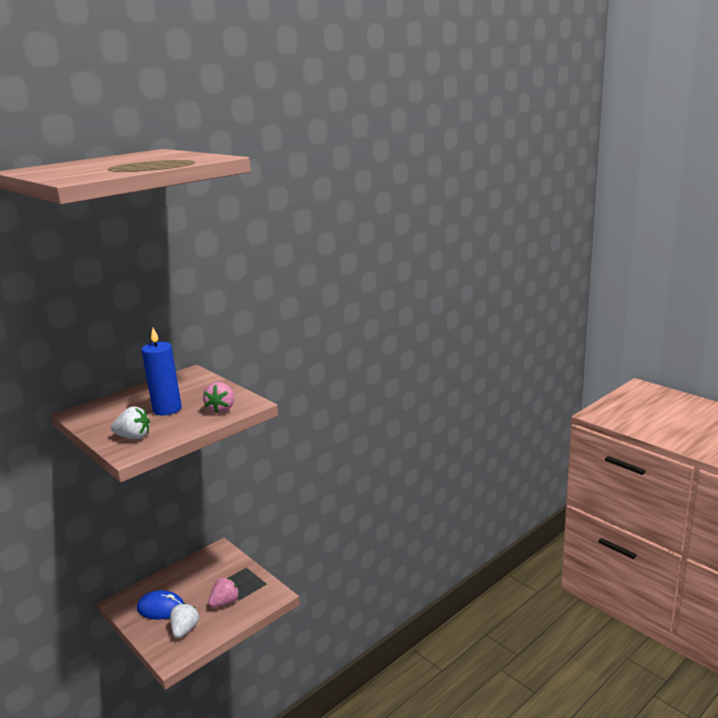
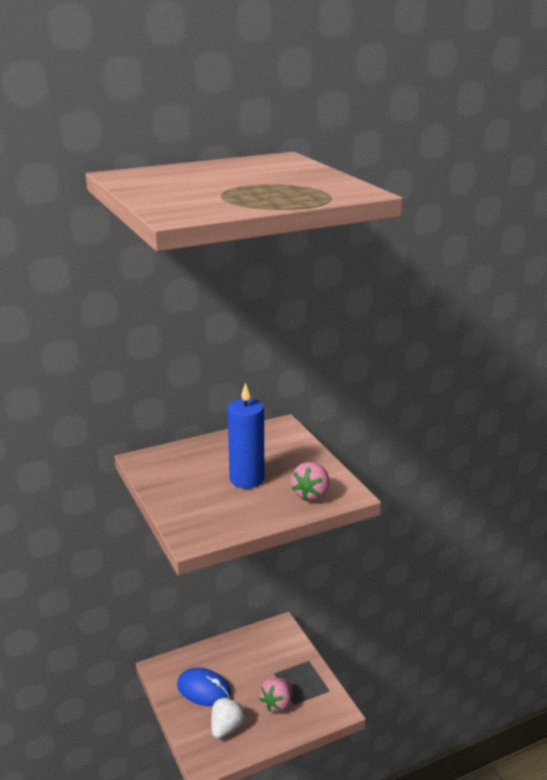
camera: 15 degrees right, 5 degrees up
white strawberry [111,406,150,439] -> none
pink strawberry [208,577,240,608] -> pink strawberry turned 150 degrees clockwise [259,678,292,712]

